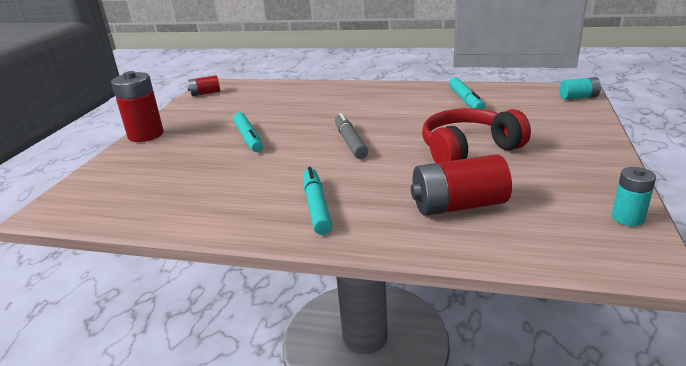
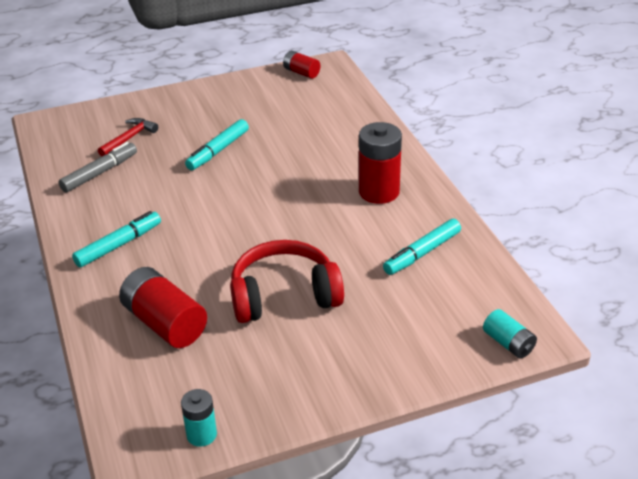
camera: 55 degrees right, 10 degrees up
red battery [111,71,164,142] -> red battery moved to [359,122,402,204]
grey marker [335,113,368,159] -> grey marker moved to [59,142,137,192]
red headphones [422,108,531,163] -> red headphones turned 45 degrees counterclockwise [230,240,344,323]
none -> red hammer [98,118,158,156]

